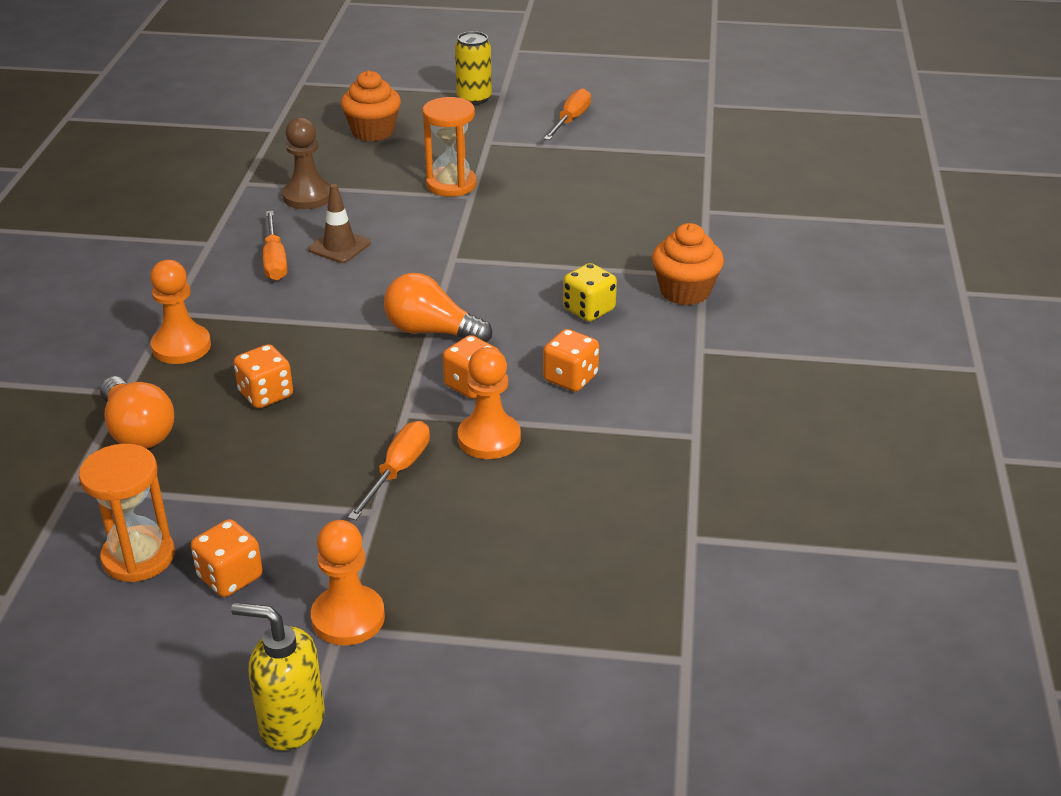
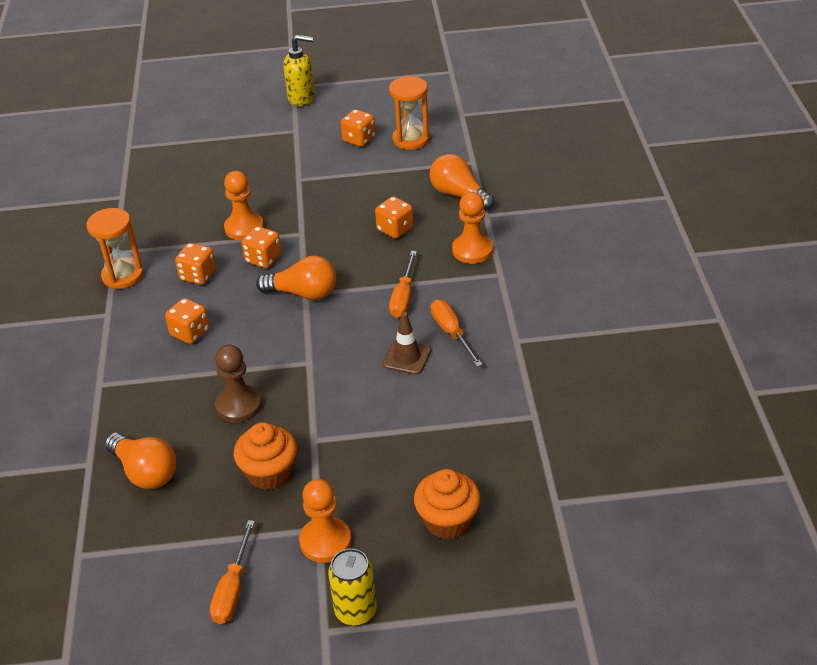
camera: 170 degrees right, 5 degrees up
brown pawn [282,117,331,209] -> brown pawn moved to [215,345,262,423]
orange pawn [311,520,385,646] -> orange pawn moved to [299,479,351,563]
orange screwdriver [348,421,430,520] -> orange screwdriver moved to [389,251,417,318]
orange hourglass [422,97,477,197] -> orange hourglass moved to [86,208,144,289]
yellow dice [563,263,617,322] -> orange dice [165,298,210,344]
orange cupcake [652,223,724,305] -> orange cupcake moved to [233,422,297,490]
none -> orange light bulb [105,433,176,489]

